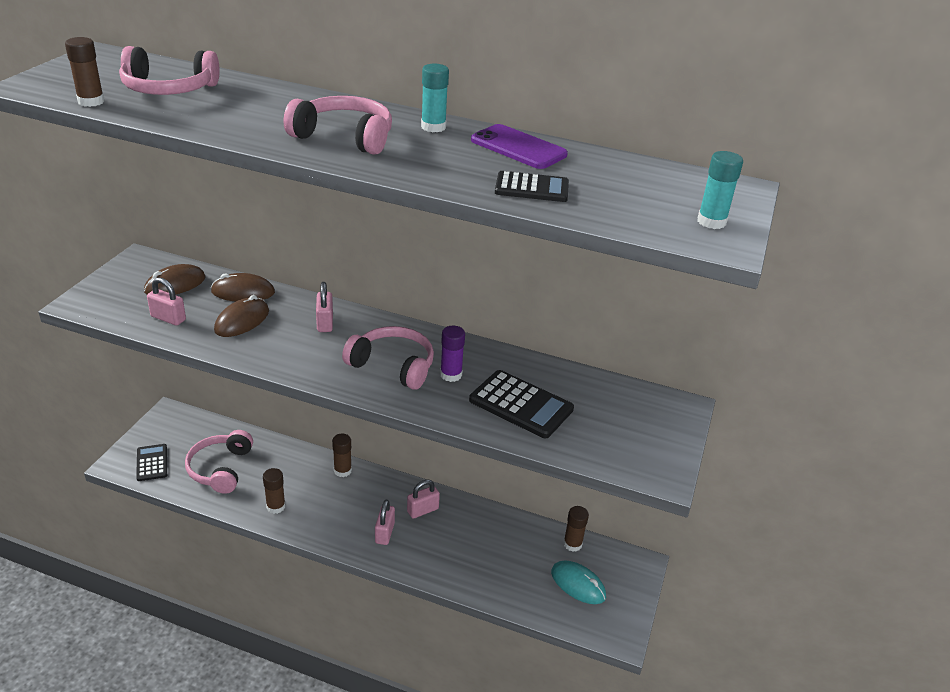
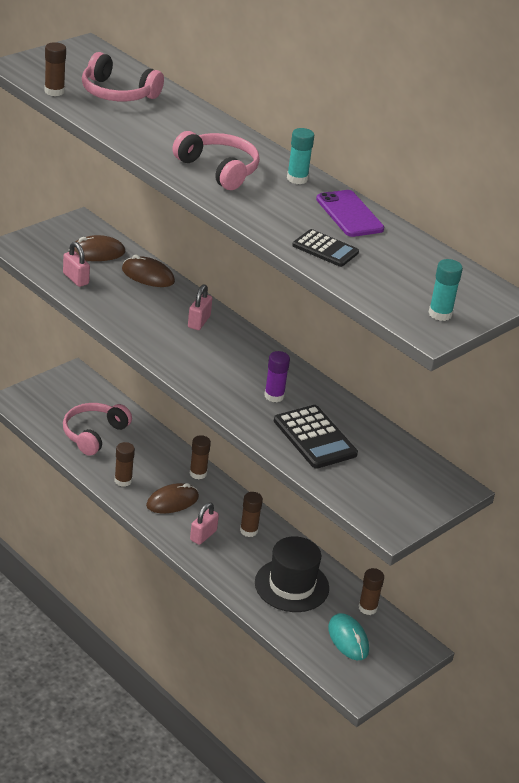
camera: 25 degrees right, 0 degrees up
black calculator [136,444,167,481] -> none
brown mouse [214,295,269,337] -> brown mouse moved to [146,483,199,513]
pink headphones [342,326,434,390] -> none
pink padlock [407,479,440,519] -> brown glue stick [240,492,263,537]
none -> black hat [255,536,329,612]

